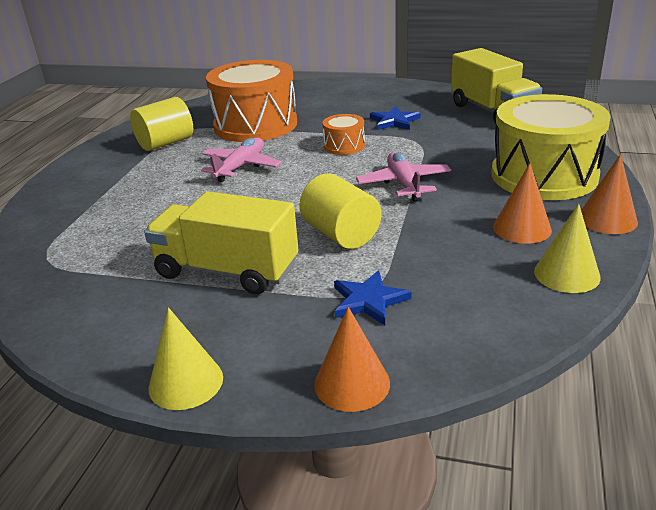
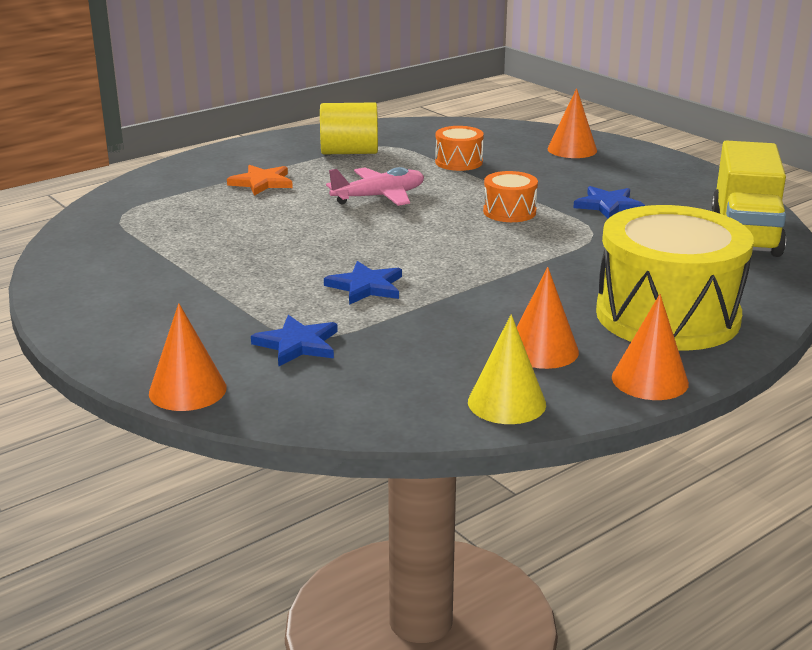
camera: 35 degrees right, 5 degrees down
yellow truck [144,191,298,295] -> none
yellow cone [149,307,223,410] -> none
orange drum [206,60,297,142] -> orange drum [435,126,484,171], size x0.45
yellow cylinder [299,173,381,249] -> blue star [324,261,402,305]
pink plane [356,152,451,202] -> none
none -> orange star [227,165,293,196]
none -> orange cone [547,88,597,158]

